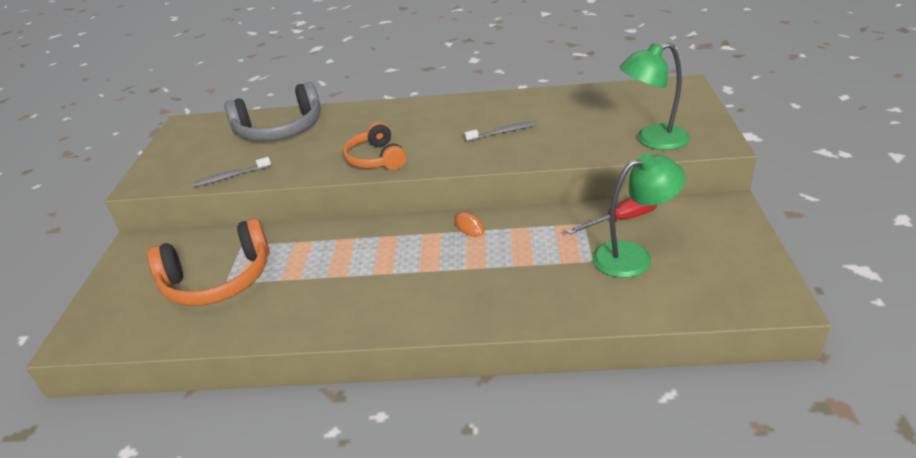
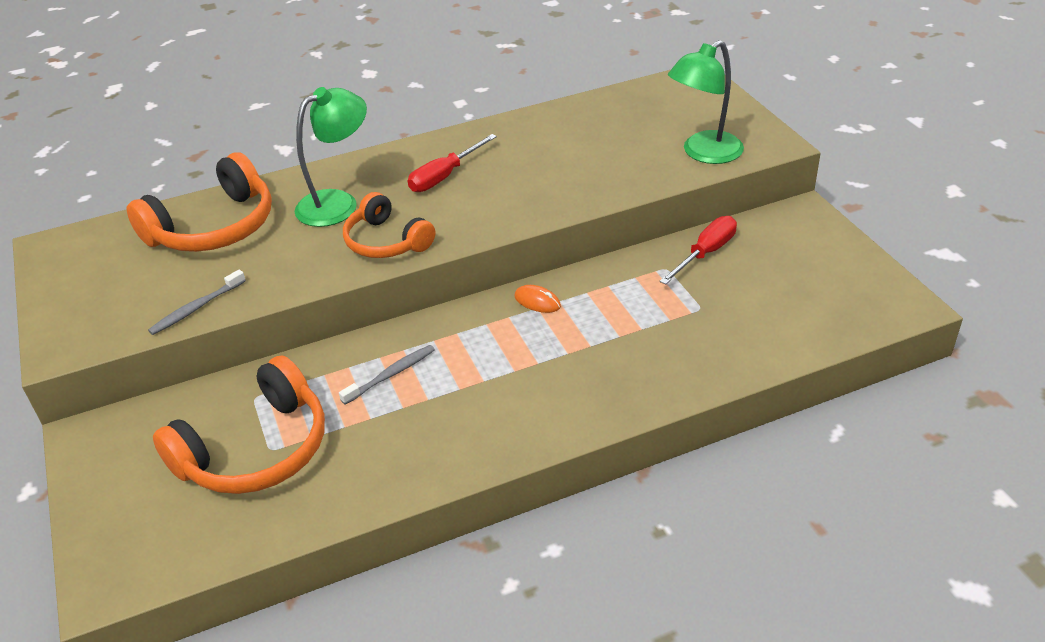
camera: 25 degrees left, 5 degrees up
grey headphones [224,82,321,141] -> orange headphones [126,152,272,252]
grey toothbrush [464,121,537,142] -> grey toothbrush moved to [339,345,435,405]
green lamp [592,153,686,278] -> green lamp moved to [295,87,367,227]
none -> red screwdriver [408,134,497,192]

